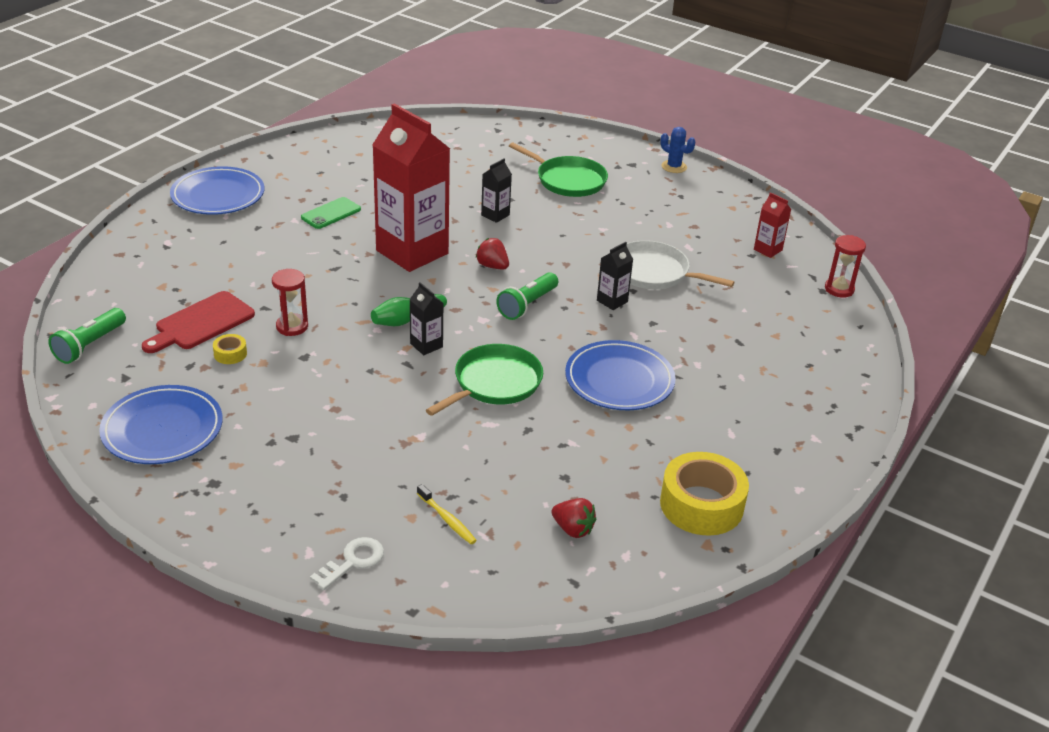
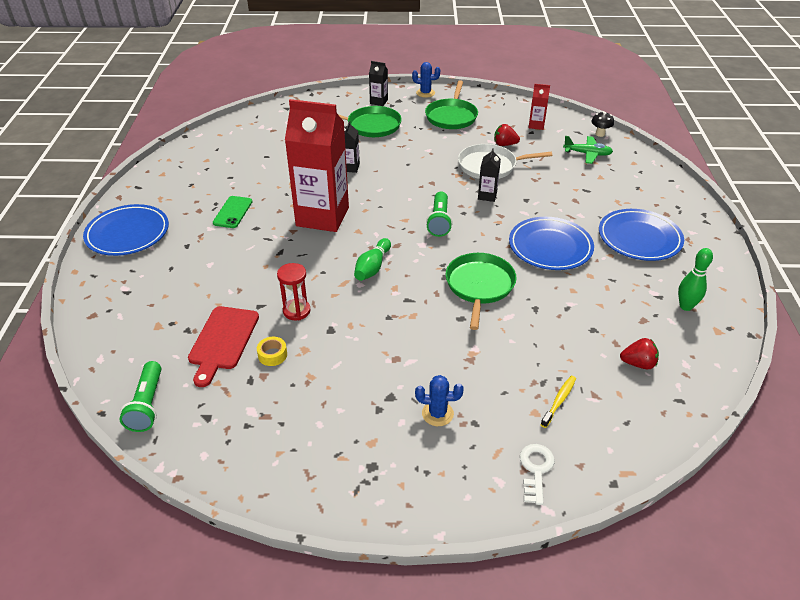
camera: 30 degrees left, 5 degrees up
blue plate [99,385,223,464] -> blue plate moved to [599,209,684,261]
black carton [409,282,443,355] -> black carton moved to [369,61,388,106]
yellow toothbrush [417,484,477,544] -> yellow toothbrush turned 75 degrees counterclockwise [540,376,576,428]
red strawberry [476,238,509,269] -> red strawberry moved to [494,124,520,146]
yellow tape [660,452,749,536] -> green bowling pin [678,248,713,311]
red hourglass [825,235,866,298] -> black mushroom [591,111,614,137]
none -> blue cactus [415,375,464,426]
none -> green pan [425,81,478,129]
none -> green plane [563,136,613,164]

